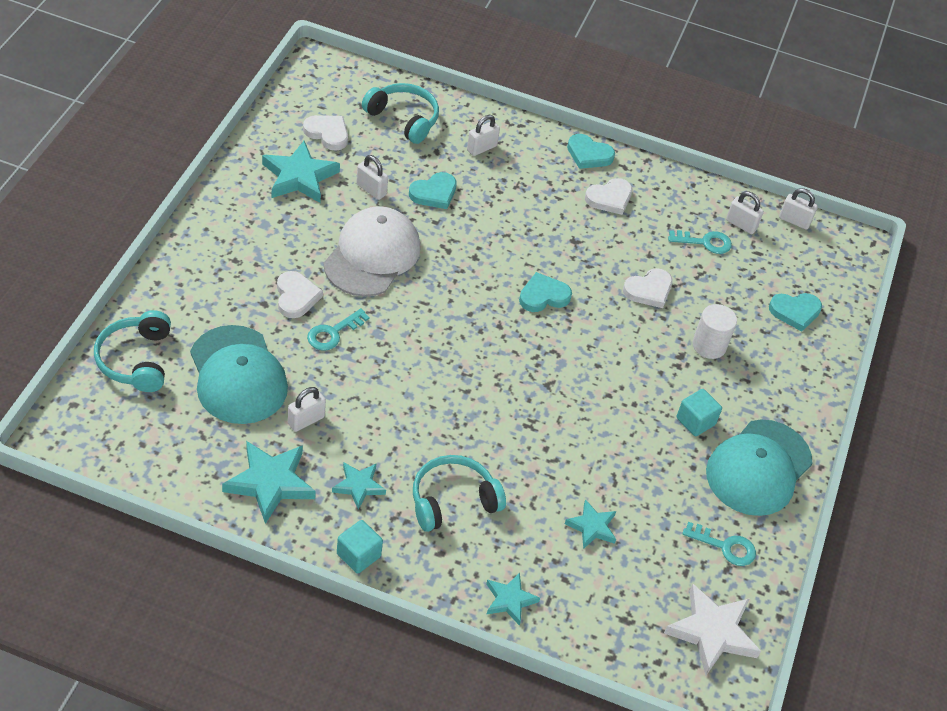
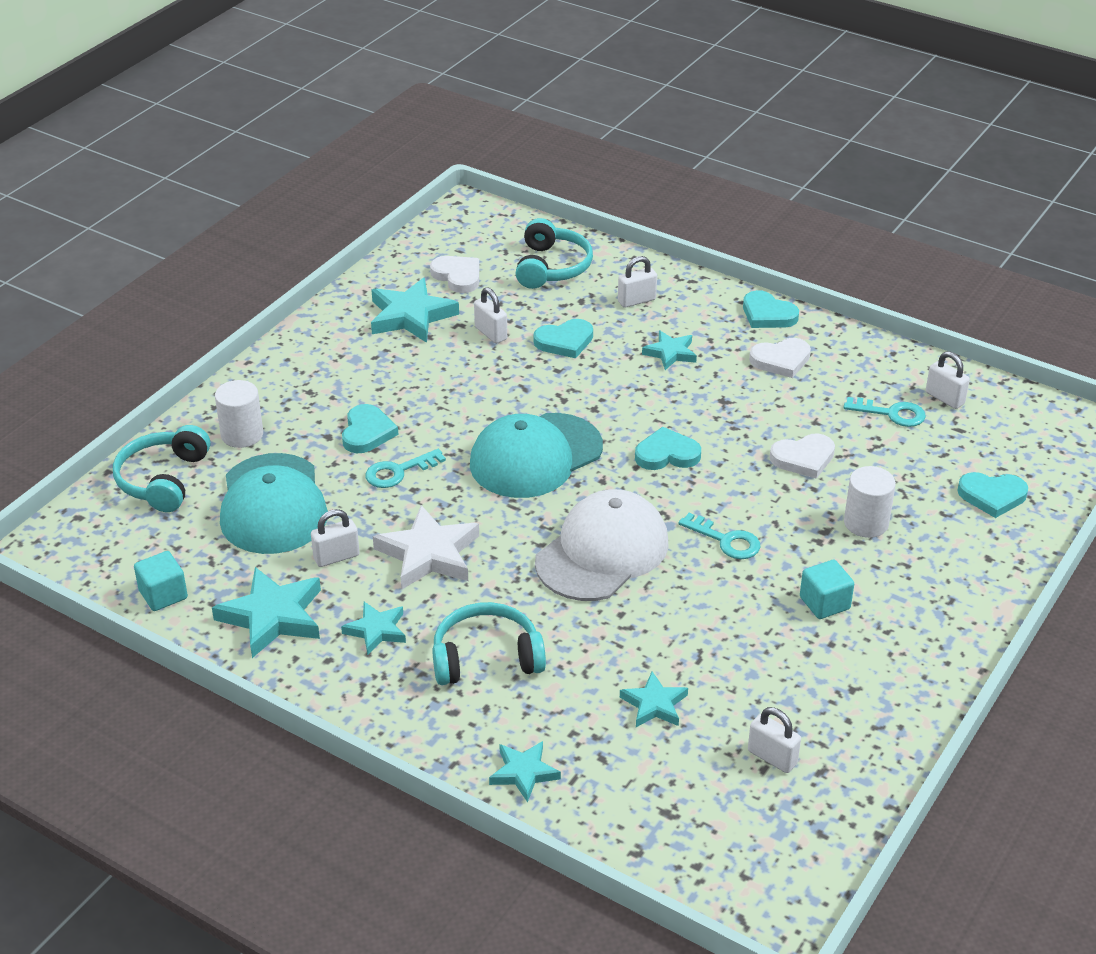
camera: 20 degrees right, 10 degrees down
white heart [277,271,323,318] -> turquoise heart [342,404,399,453]
white cap [324,206,421,297] -> white cap moved to [535,489,669,601]
turquoise cube [337,520,383,574] -> turquoise cube moved to [134,551,188,611]
turquoise headphones [362,83,439,144] -> turquoise headphones turned 45 degrees clockwise [515,218,593,289]
white star [664,584,761,675] -> white star moved to [373,505,479,590]
turquoise key [682,522,756,566] -> turquoise key moved to [678,513,761,559]
turquoise cap [706,420,813,516] -> turquoise cap moved to [470,413,603,498]
white padlock [779,188,818,230] -> white padlock moved to [748,707,801,773]
none -> white cylinder [215,380,263,448]
none -> turquoise star [642,330,697,370]

